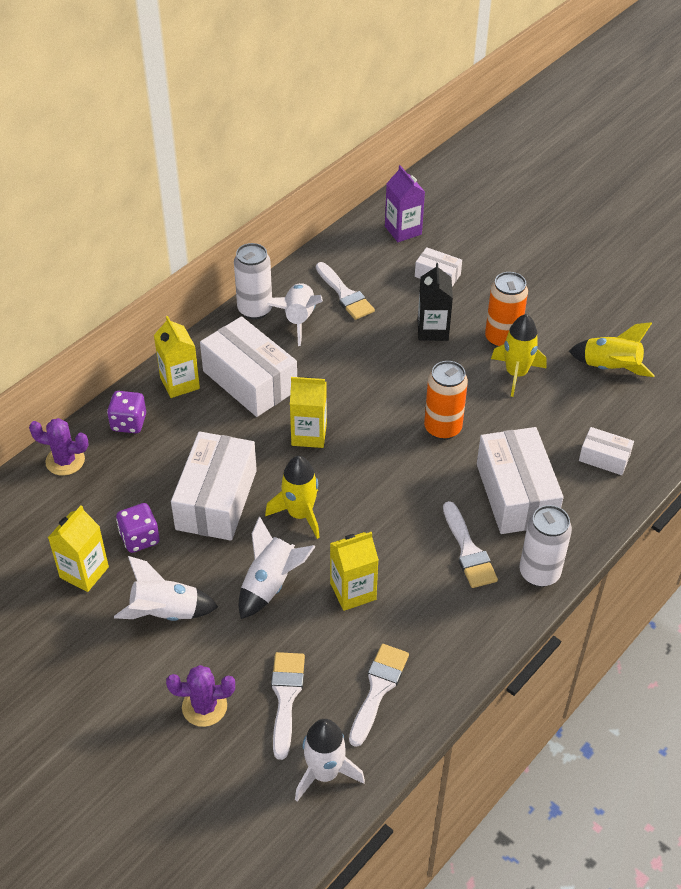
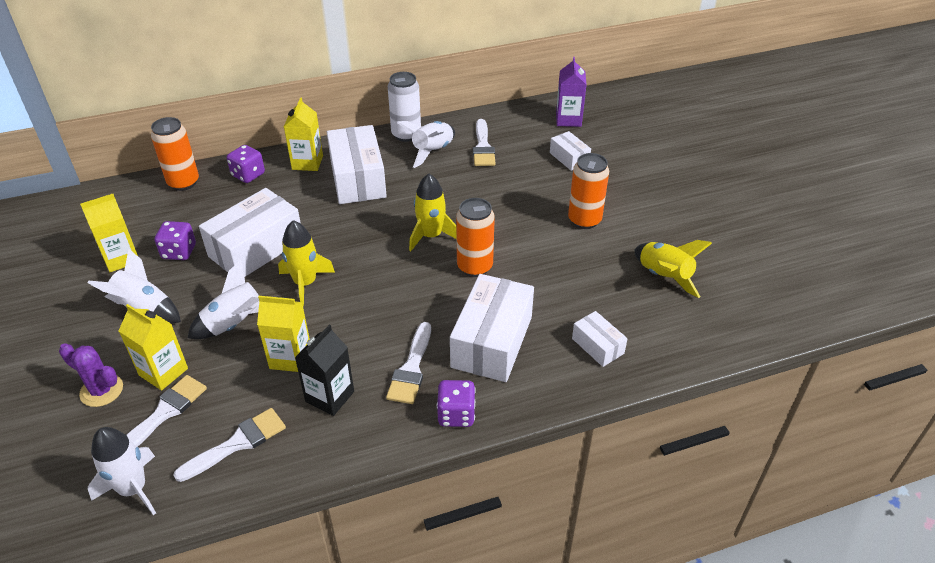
camera: 30 degrees right, 5 degrees down
purple cactus [29,418,89,476] -> orange can [151,117,199,191]
yellow carton [290,377,327,448] -> yellow carton moved to [119,304,188,391]
black carton [417,263,453,341] -> black carton moved to [295,325,354,416]
yellow rocket [491,314,546,397] -> yellow rocket moved to [409,174,457,251]
white can [519,505,572,587] -> purple dice [437,380,476,427]

